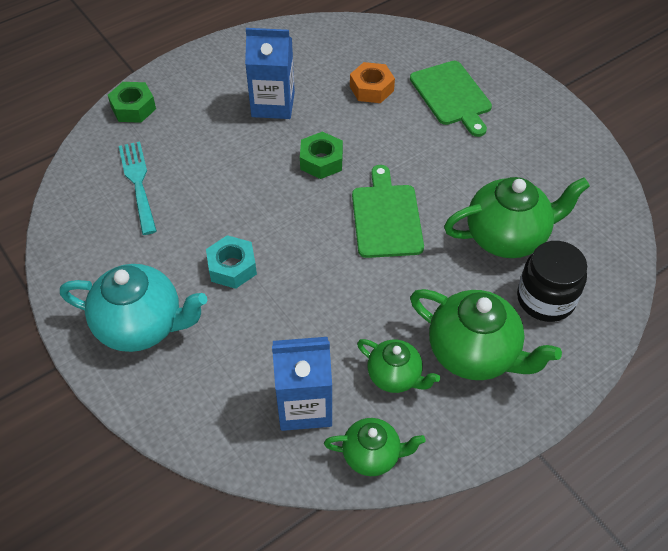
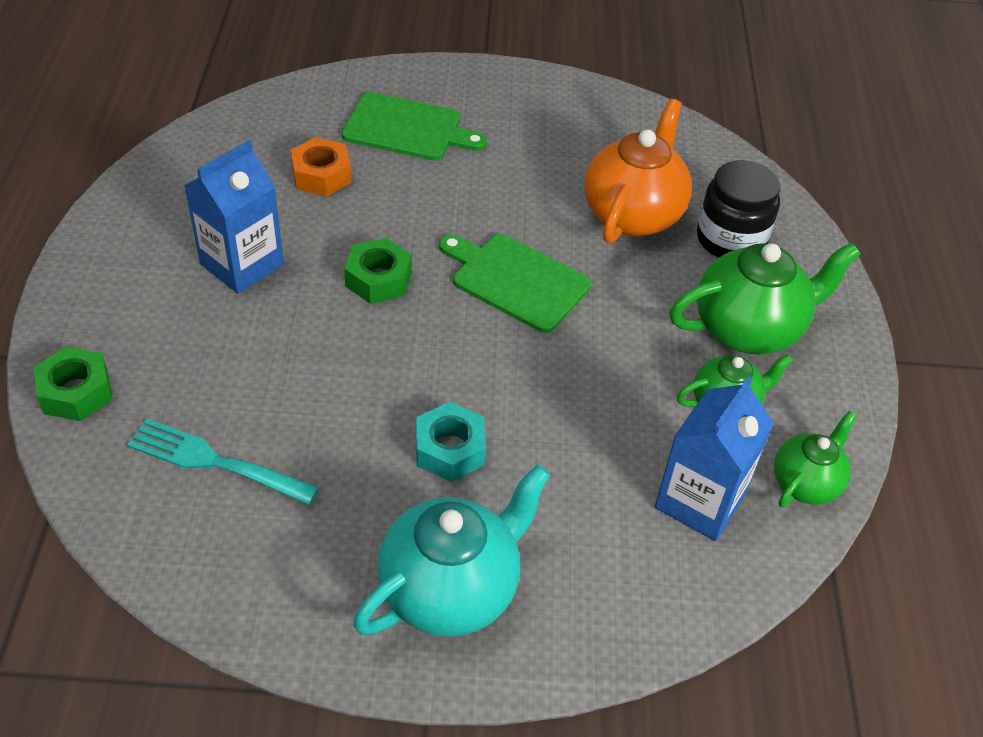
camera: 55 degrees left, 5 degrees down
green teapot [444,177,590,258] -> orange teapot [584,99,692,244]

